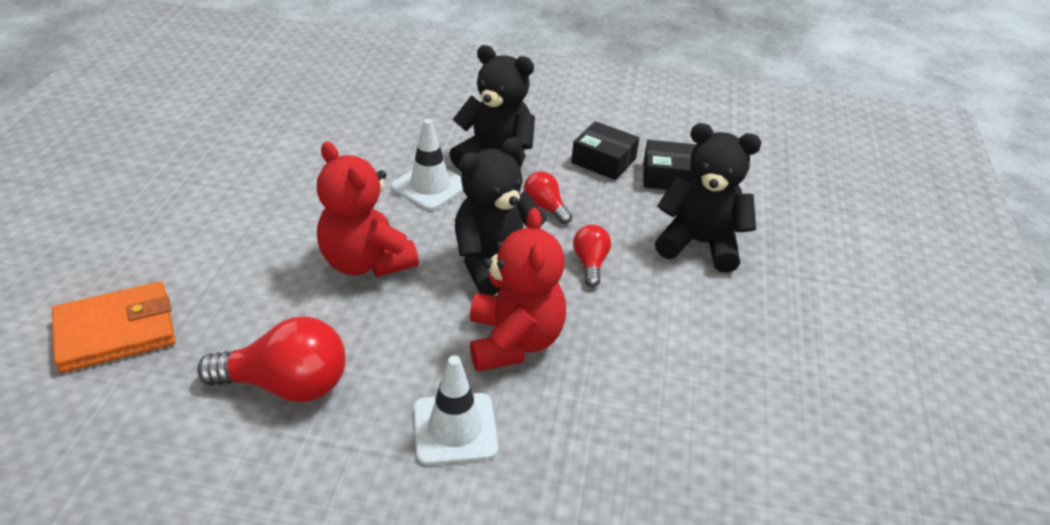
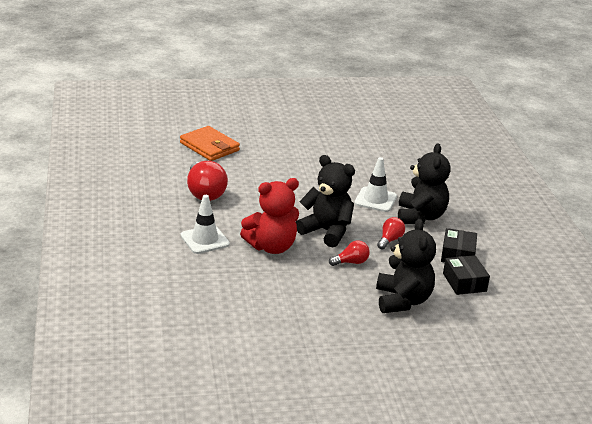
camera: 70 degrees right, 10 degrees down
red teddy bear [317,141,419,277] -> none

